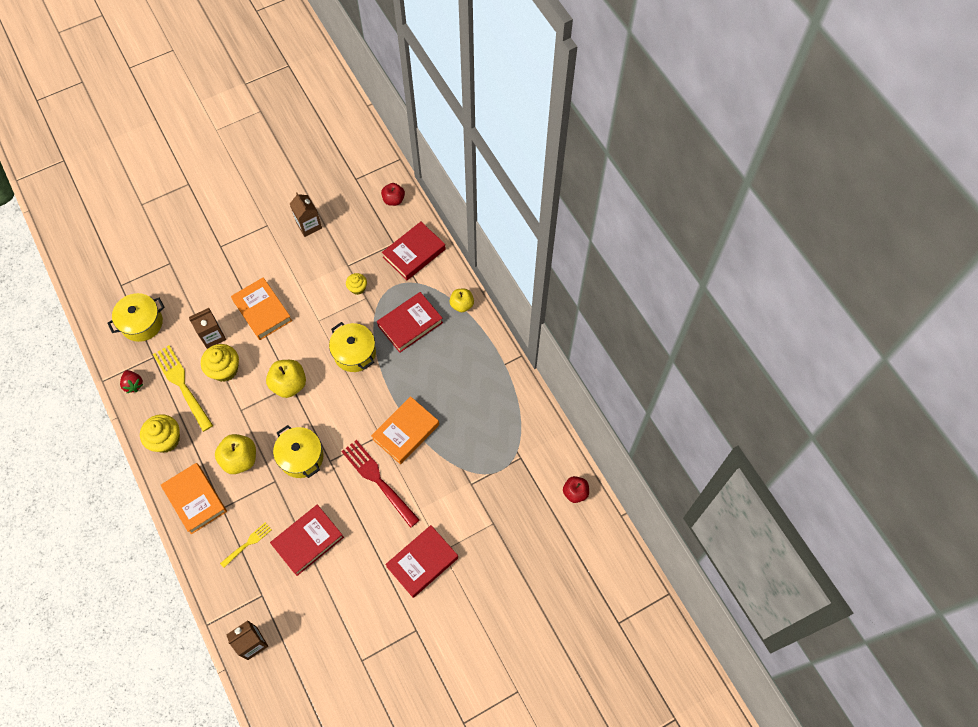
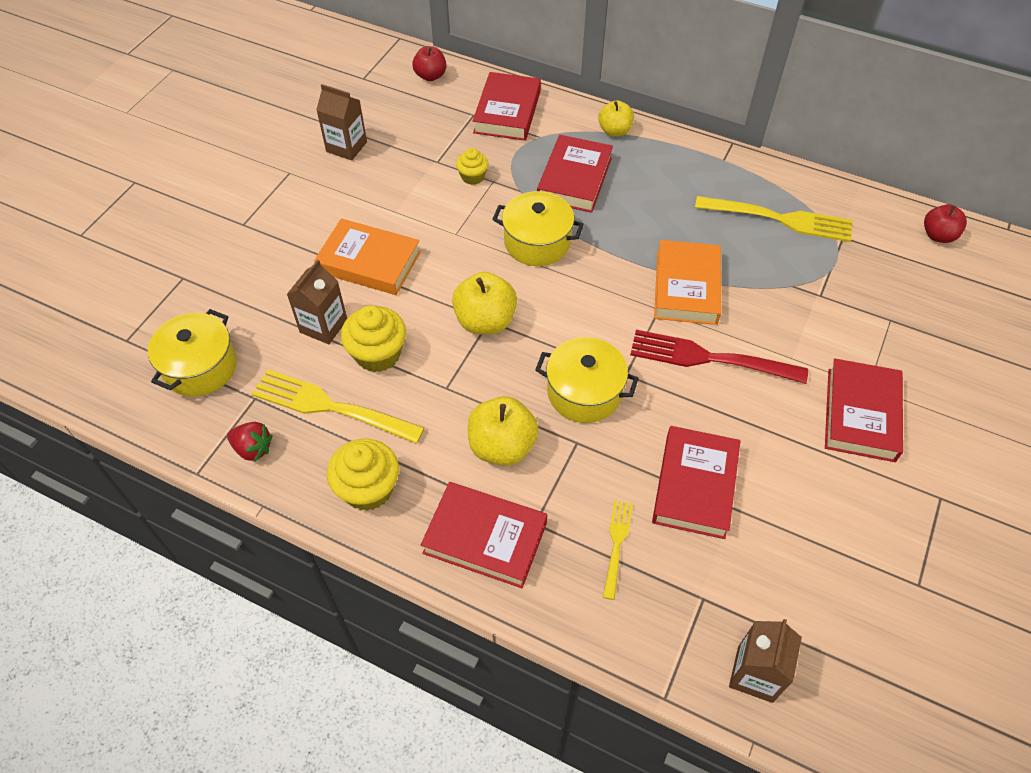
camera: 35 degrees left, 10 degrees down
orange book [161,463,227,535] -> red book [421,482,547,588]
none -> yellow fork [695,196,853,242]

